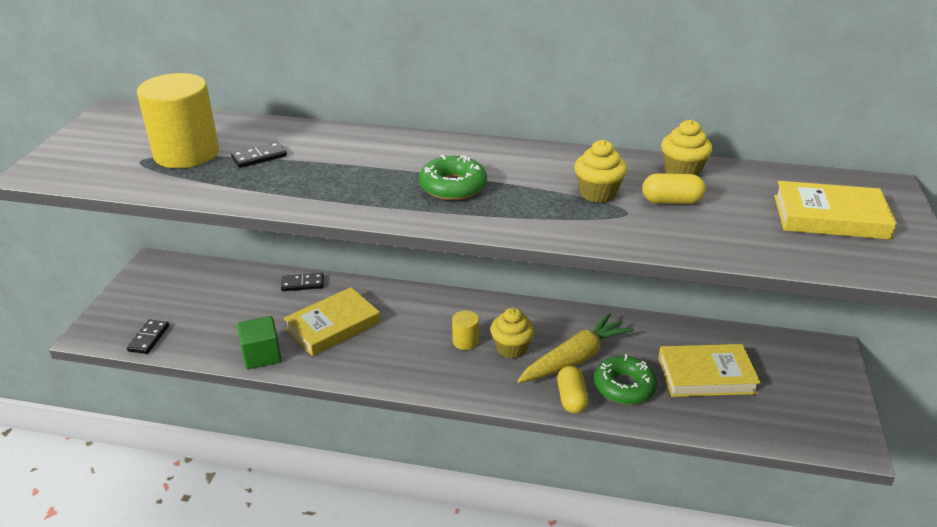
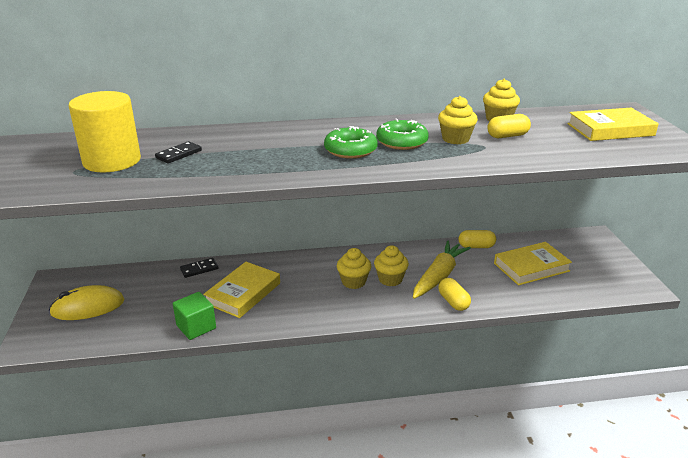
camera: 20 degrees left, 5 degrees down
black domino [127,319,169,354] -> none
yellow cylinder [452,310,479,350] -> yellow cupcake [337,248,371,289]
green donut [594,354,657,404] -> green donut moved to [376,118,429,150]
none -> yellow mouse [49,285,124,320]
none -> yellow capsule [459,230,496,248]

